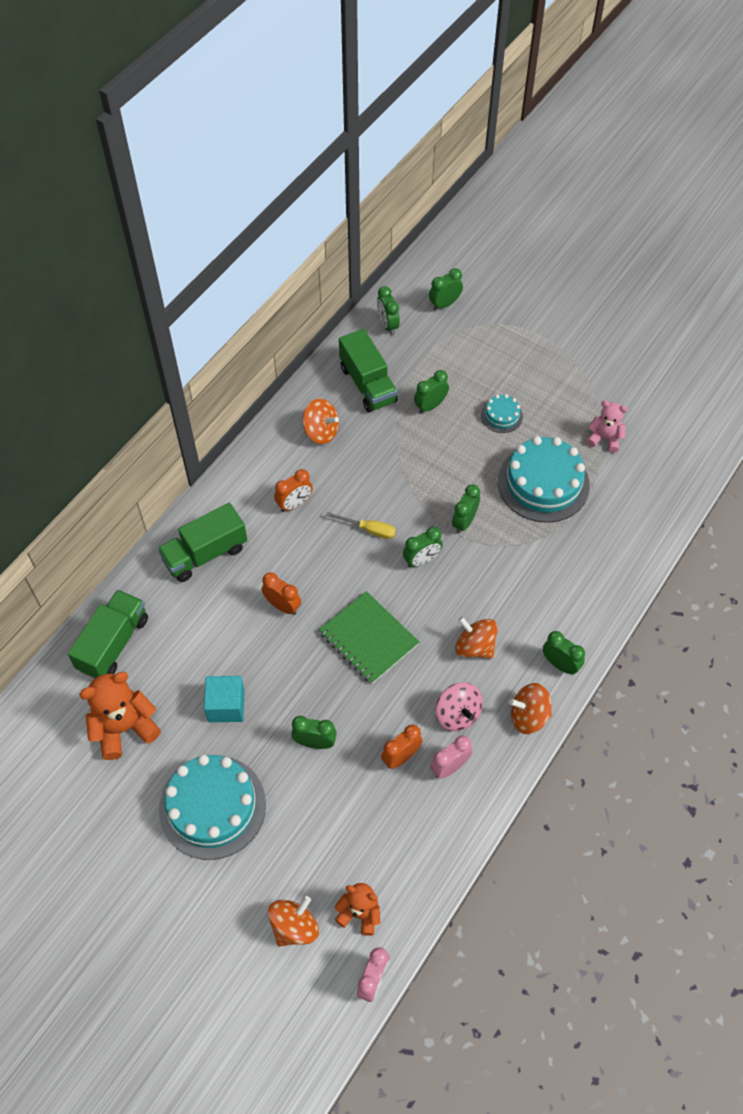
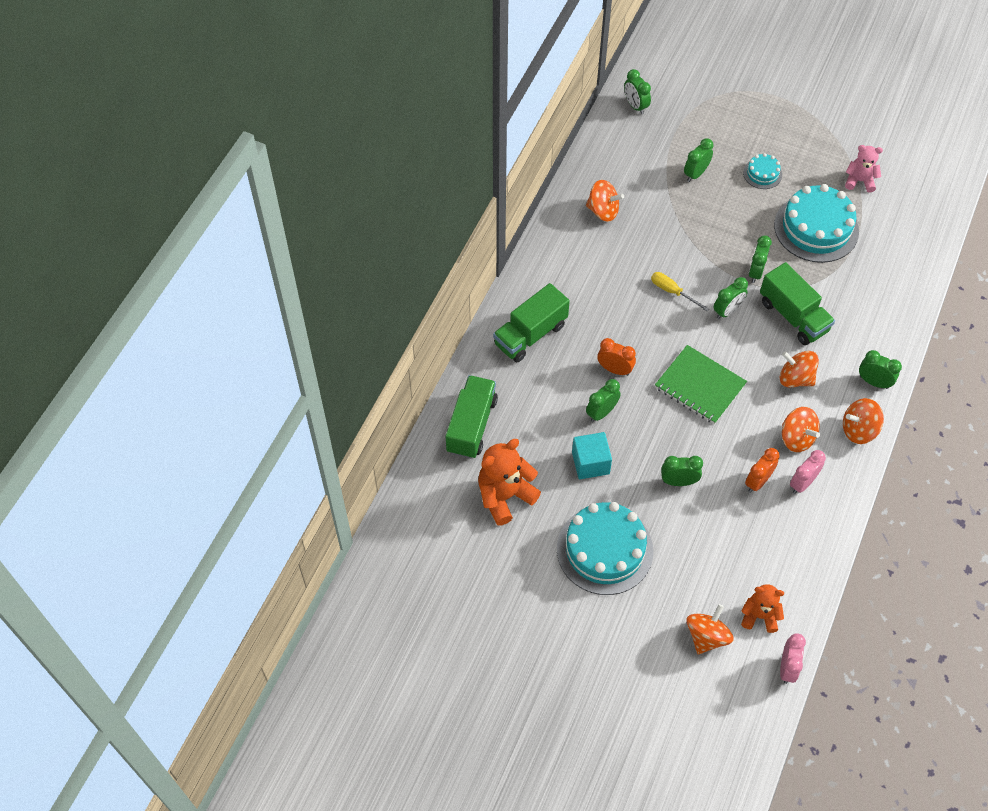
camera: 10 degrees left, 0 degrees up
orange clock [274,469,313,512] -> none
yellow screwdriver [325,512,396,539] -> yellow screwdriver turned 150 degrees counterclockwise [651,272,709,311]
green truck [339,329,398,412] -> green truck moved to [760,262,835,345]
green clock [429,268,463,310] -> green clock moved to [586,379,621,422]
pink spinning top [436,682,483,731] -> orange spinning top [782,407,820,452]

